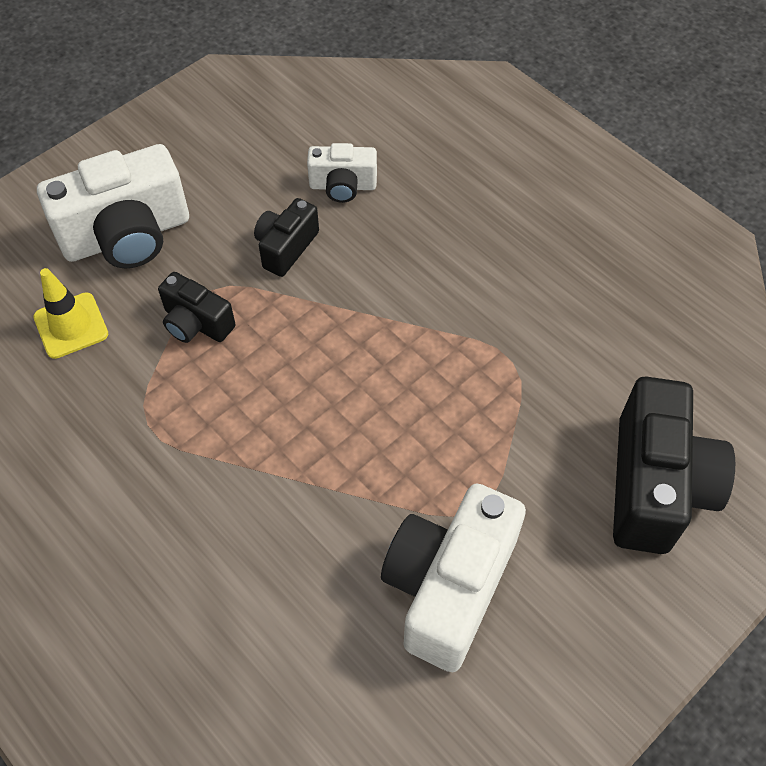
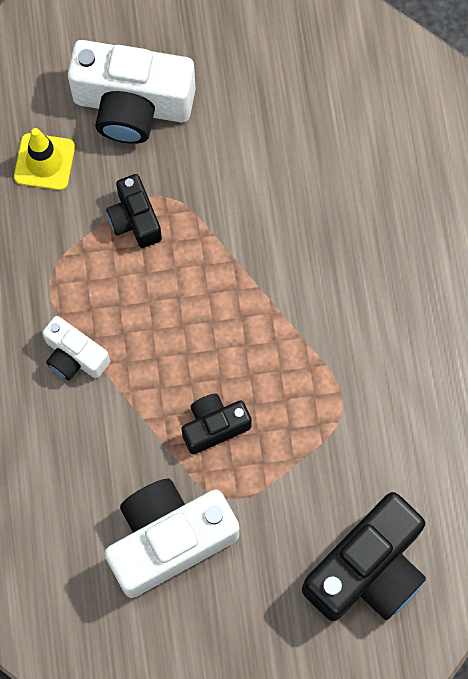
camera: 35 degrees right, 15 degrees up
black camera [254,198,319,277] -> black camera moved to [181,394,252,454]
white camera [307,143,377,203] -> white camera moved to [42,316,110,380]

